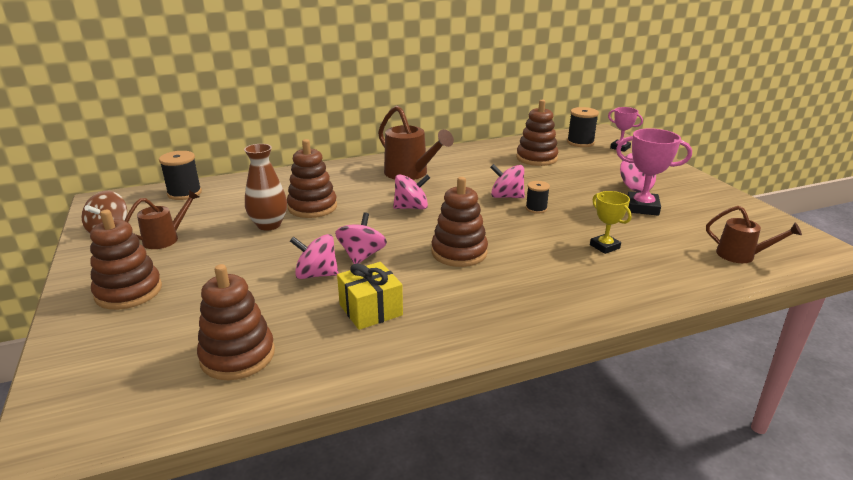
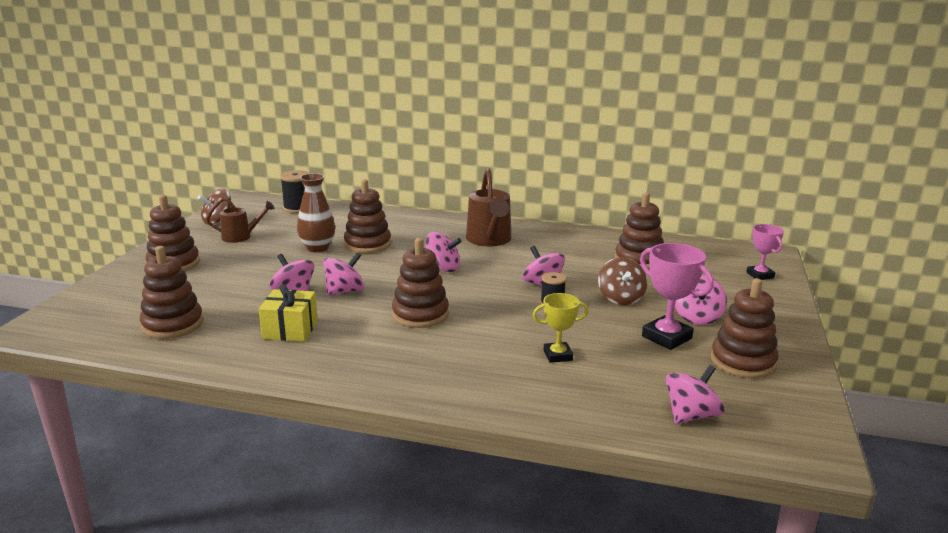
camera: 35 degrees right, 5 degrees down
black spool [567,107,599,147] -> none
yellow trophy [590,191,632,254] -> yellow trophy turned 75 degrees clockwise [533,293,588,363]
brown watering can [706,206,802,263] -> pink spinning top [666,365,724,424]
none -> brown spinning top [598,257,647,305]
none -> brown stacking toy [711,278,778,378]

